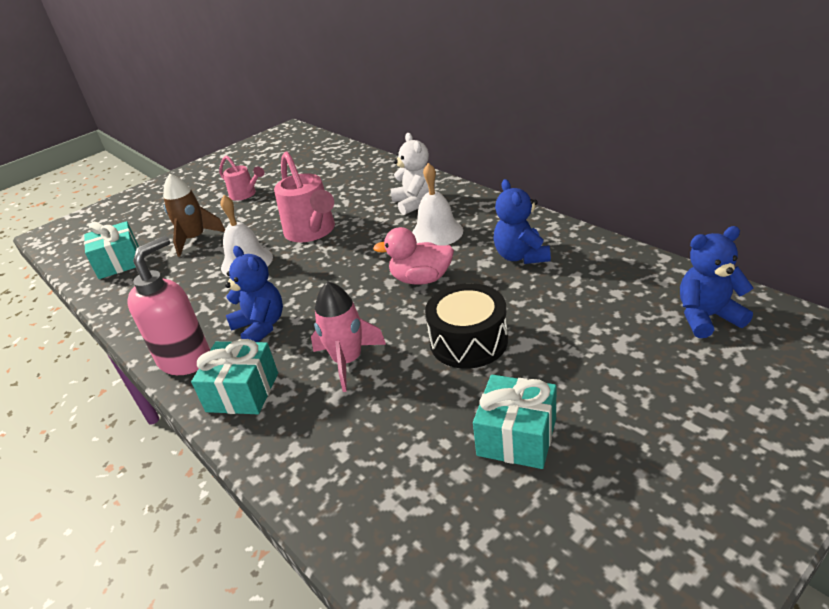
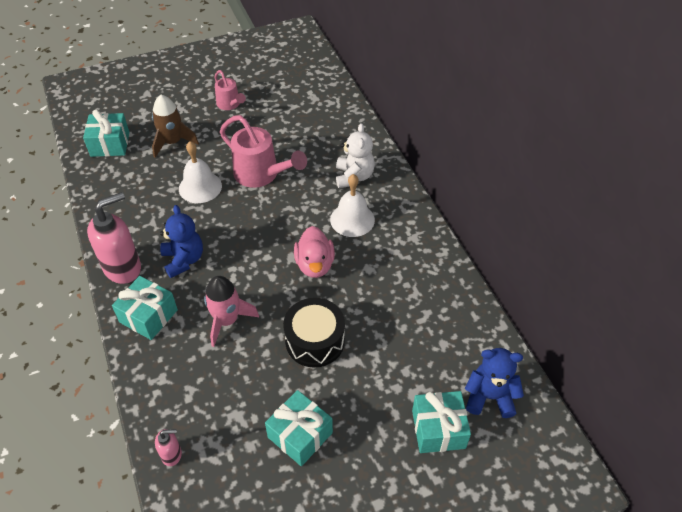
camera: 15 degrees right, 15 degrees up
pink watering can [274,151,335,242] -> pink watering can turned 45 degrees counterclockwise [220,115,307,188]
pink duck [373,227,454,285] -> pink duck turned 120 degrees counterclockwise [294,226,335,278]
blue teddy bear [493,179,551,264] -> none
none -> pink soap dispenser [155,429,182,466]
none -> turquoise gift [412,391,471,453]

